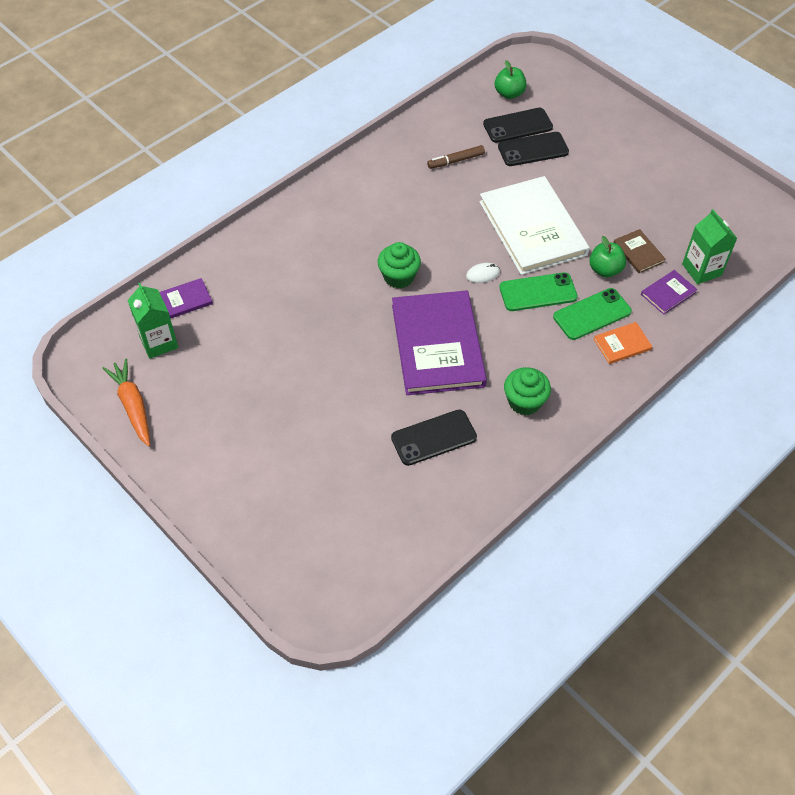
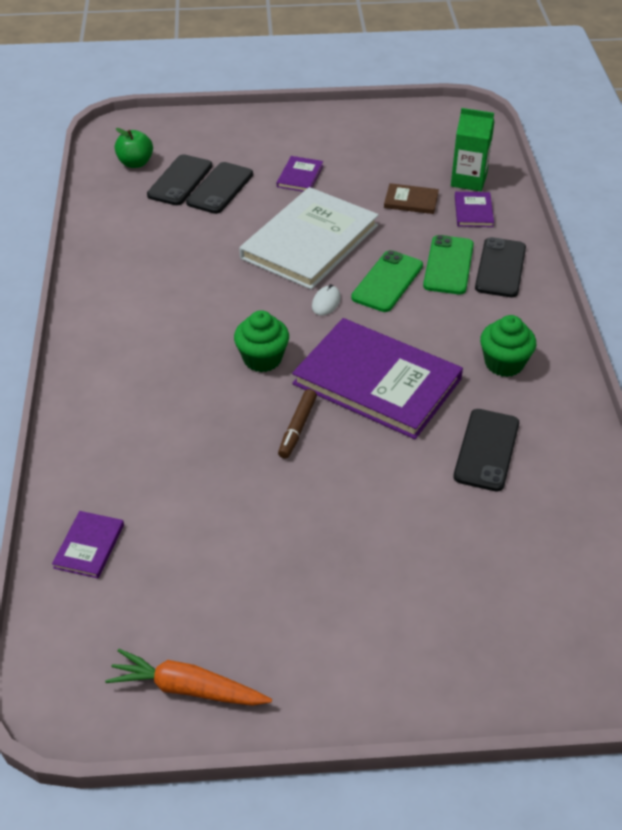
camera: 50 degrees left, 10 degrees down
green carton [128,283,178,359] -> none
brown marker [427,145,485,169] -> brown marker moved to [278,389,317,459]
white book [479,176,589,275] -> white book turned 75 degrees counterclockwise [239,187,379,290]
green apple [589,236,626,277] -> none
orange book [594,322,652,364] -> black phone [475,237,526,297]
none -> purple book [277,156,323,192]

